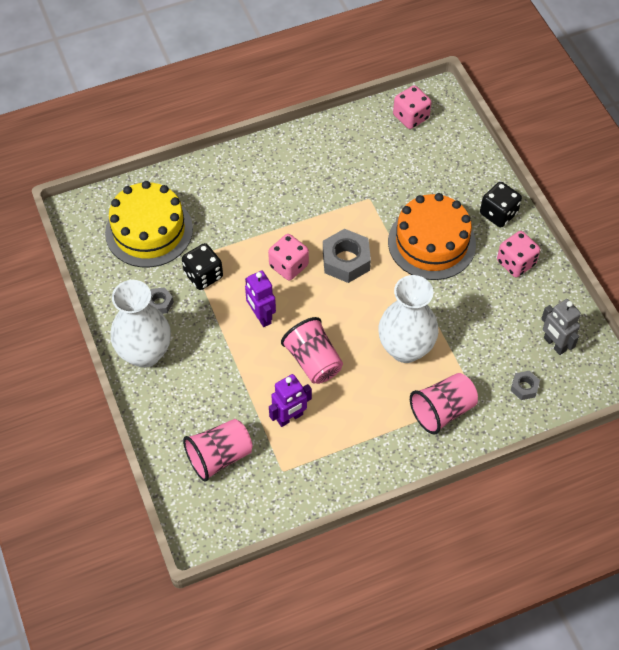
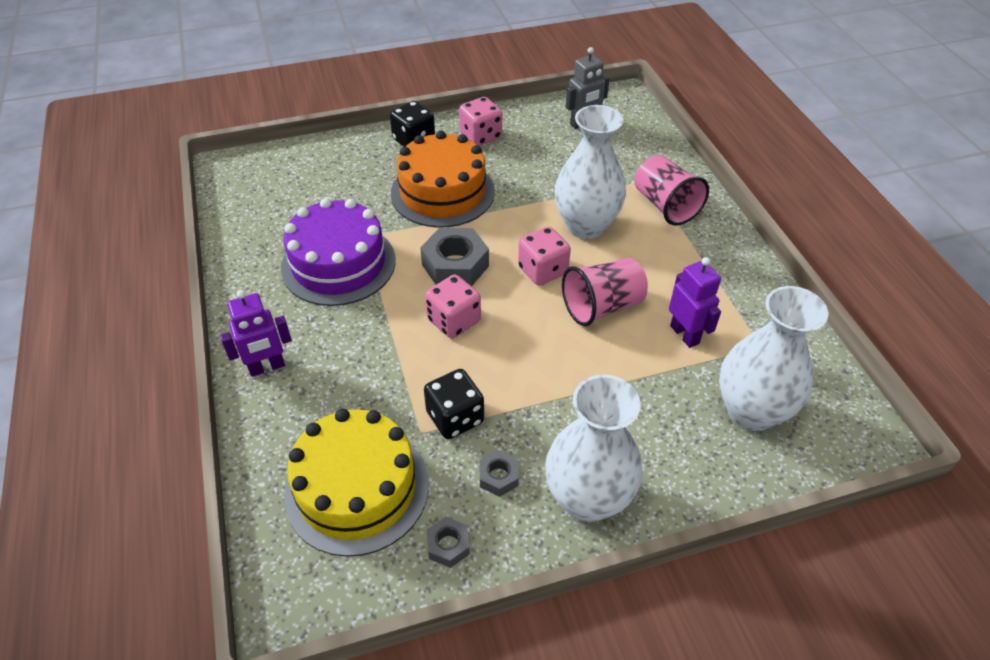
camera: 85 degrees left, 10 degrees down
pink cup [183,419,253,481] -> white vase [719,286,828,431]
purple robot [245,271,276,327] -> purple robot moved to [220,290,292,377]
pink dice [393,86,432,129] -> pink dice moved to [518,226,571,286]
grey nut [510,371,540,400] -> grey nut moved to [427,517,470,568]
none -> purple cake [281,198,396,306]

